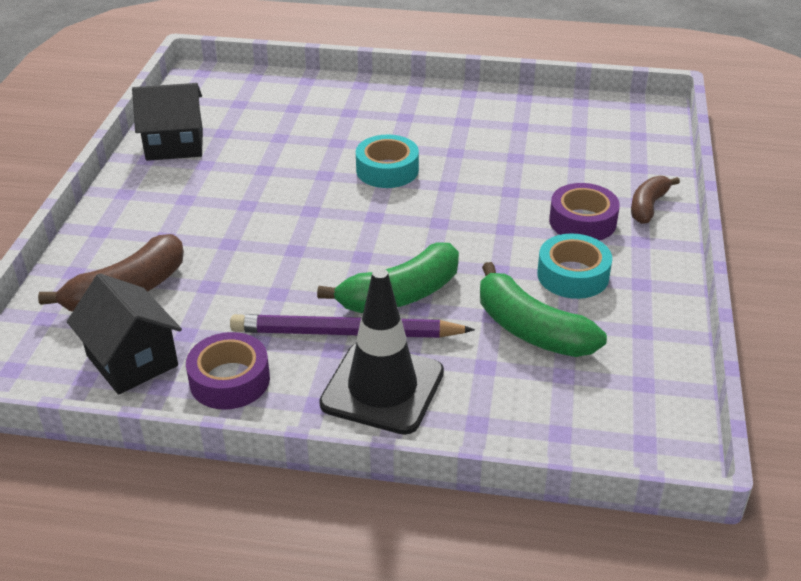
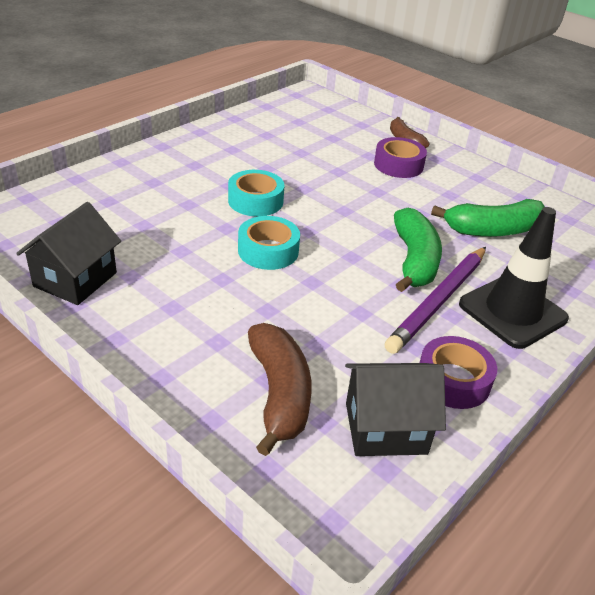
camera: 60 degrees left, 0 degrees up
turquoise tape [537,233,612,299] -> turquoise tape moved to [238,216,300,270]

